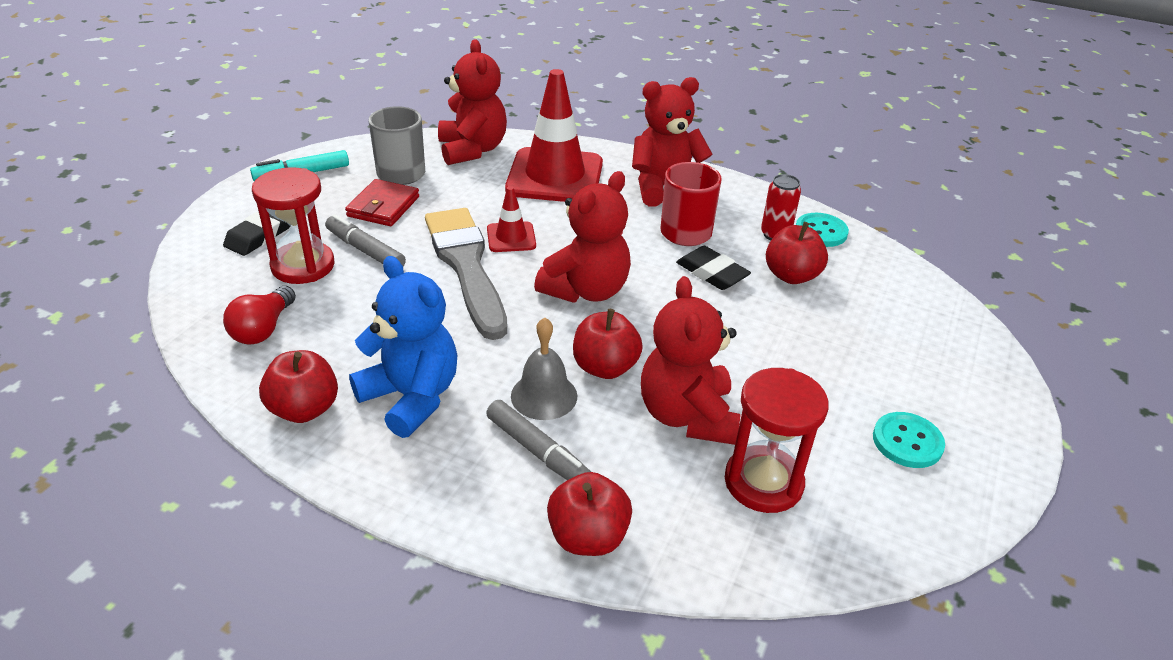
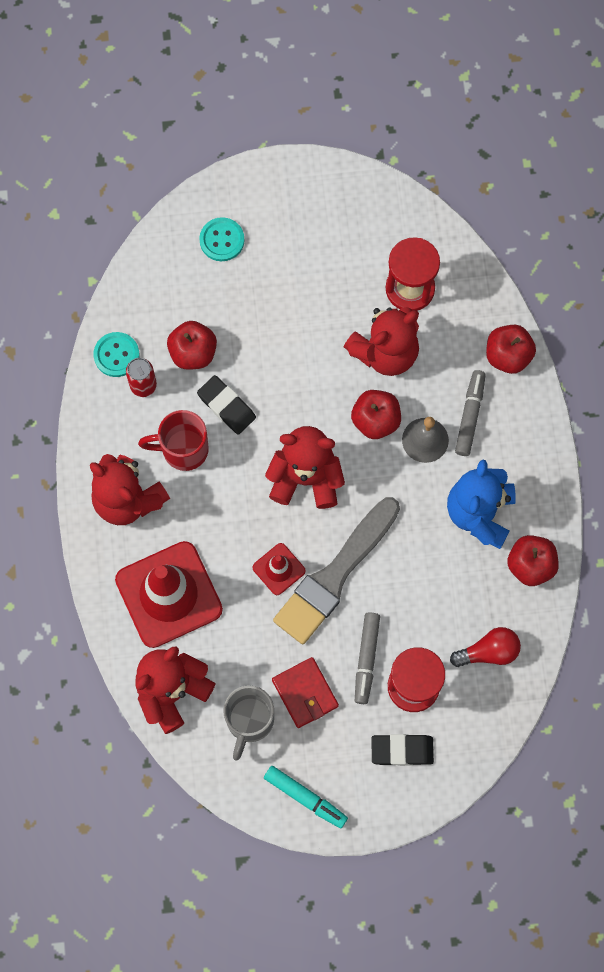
camera: 120 degrees left, 35 degrees up
red wallet [345,179,419,226] -> red wallet turned 75 degrees clockwise [272,657,339,728]
black eraser [676,246,751,290] -> black eraser turned 60 degrees counterclockwise [197,375,256,434]
turquoise button [873,412,945,468] -> turquoise button moved to [199,217,245,261]

